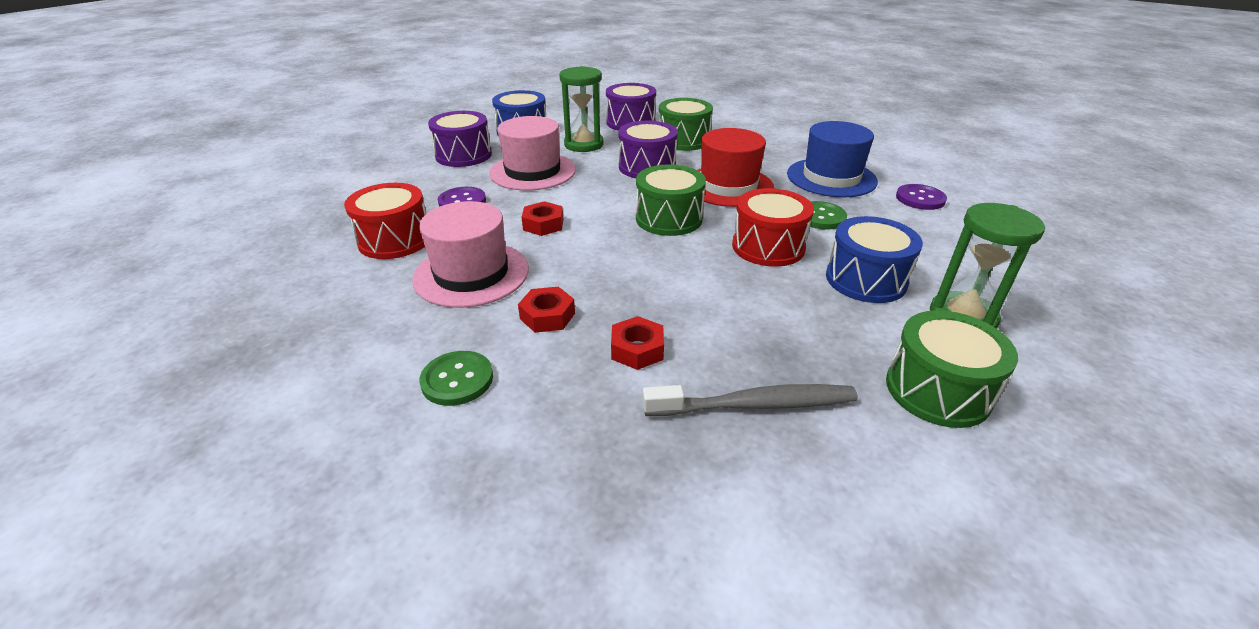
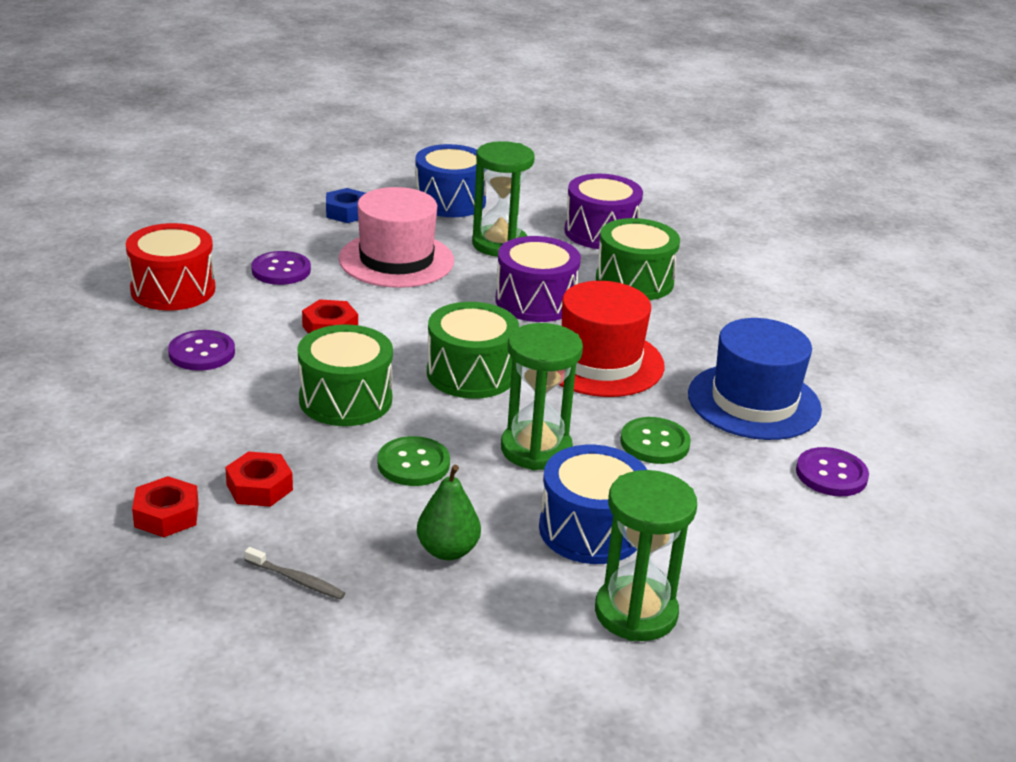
camera: 30 degrees right, 5 degrees down
pink hat [412,201,529,308] -> purple button [168,330,235,371]
green button [419,351,493,406] -> green button moved to [377,436,450,486]
purple drum [428,111,492,167] -> blue nut [326,188,366,223]
red nut [518,287,575,333] -> red nut moved to [132,476,199,537]
grey toothbrush [642,384,858,416] -> grey toothbrush [244,547,345,600], size x0.49
red drum [732,188,814,267] -> green hourglass [501,323,583,470]
green drum [886,310,1018,428] -> green drum moved to [298,324,393,426]
none -> green pear [417,465,481,560]

